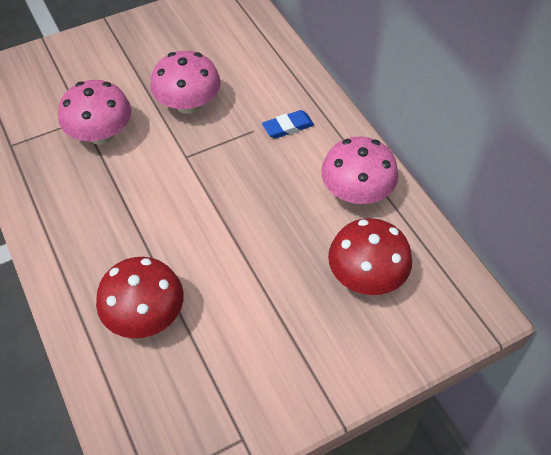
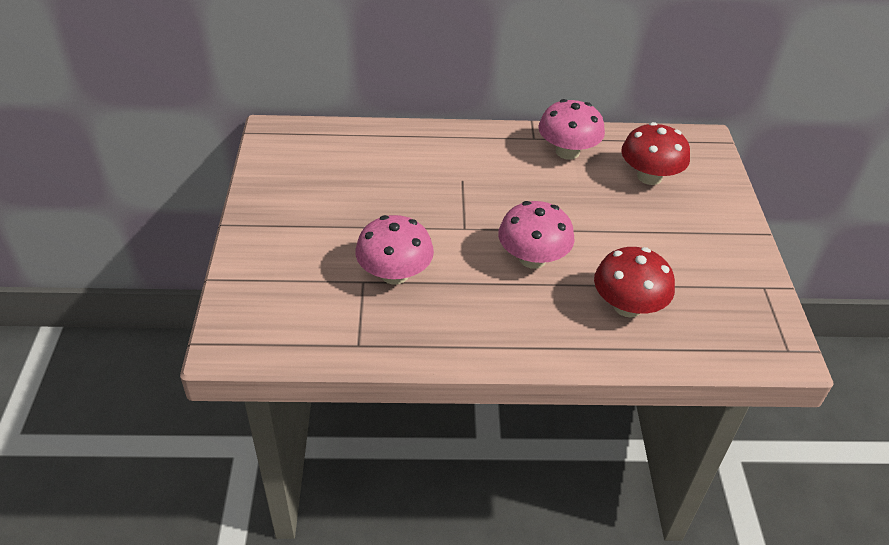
camera: 65 degrees left, 10 degrees down
pink mushroom [150,51,221,114] -> pink mushroom moved to [498,201,574,269]
blue eraser [262,110,314,138] -> none

